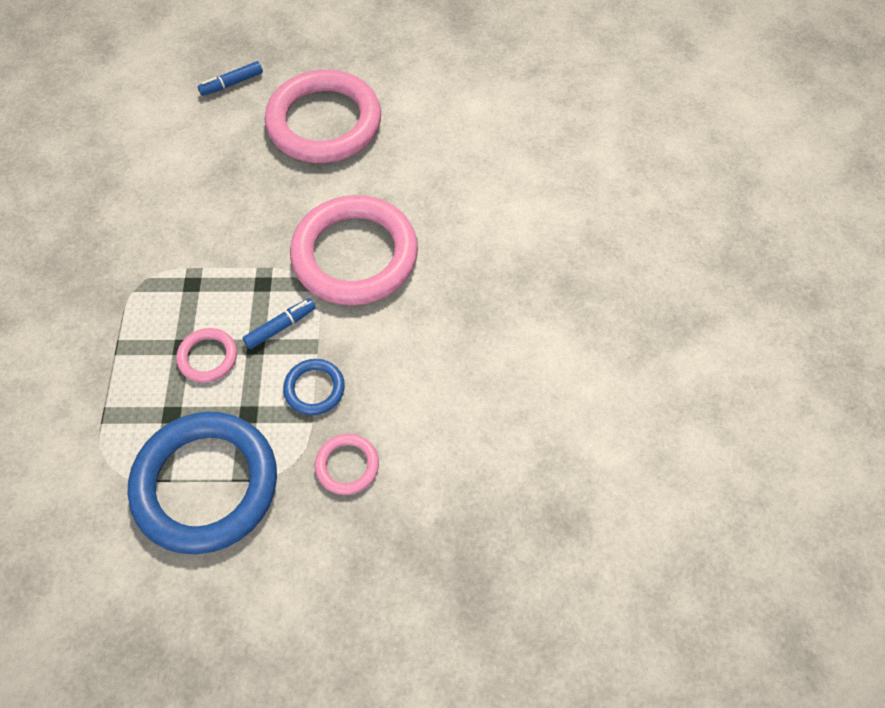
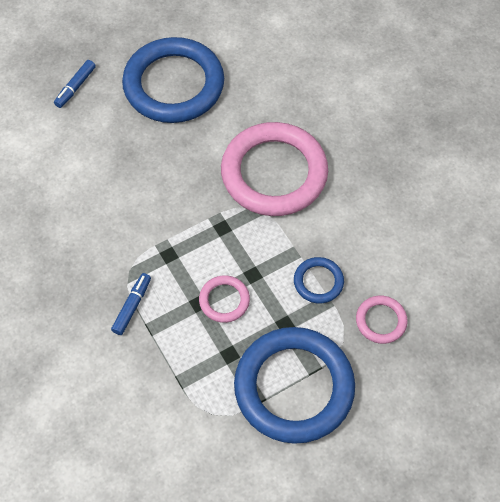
camera: 30 degrees left, 0 degrees up
blue marker [243,298,316,349] -> blue marker moved to [111,273,151,335]
pink ring [265,70,381,163] -> blue ring [122,37,224,123]

